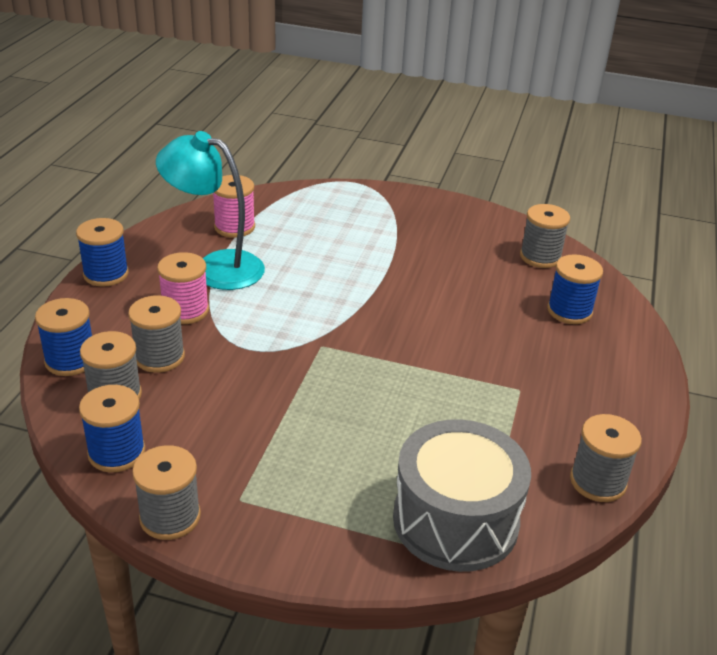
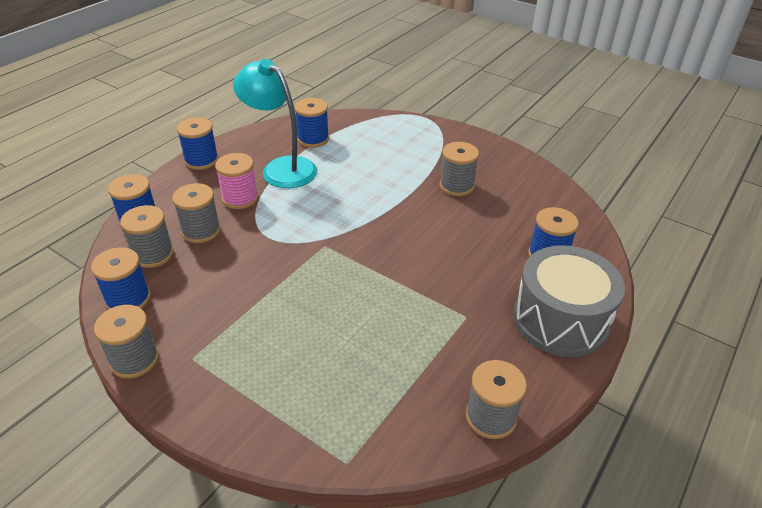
camera: 20 degrees right, 5 degrees up
pink spool [213,175,255,238] -> blue spool [294,98,329,148]
grey drum [393,419,531,572] -> grey drum moved to [513,245,625,357]
grey spool [520,204,570,268] -> grey spool moved to [439,142,479,196]

